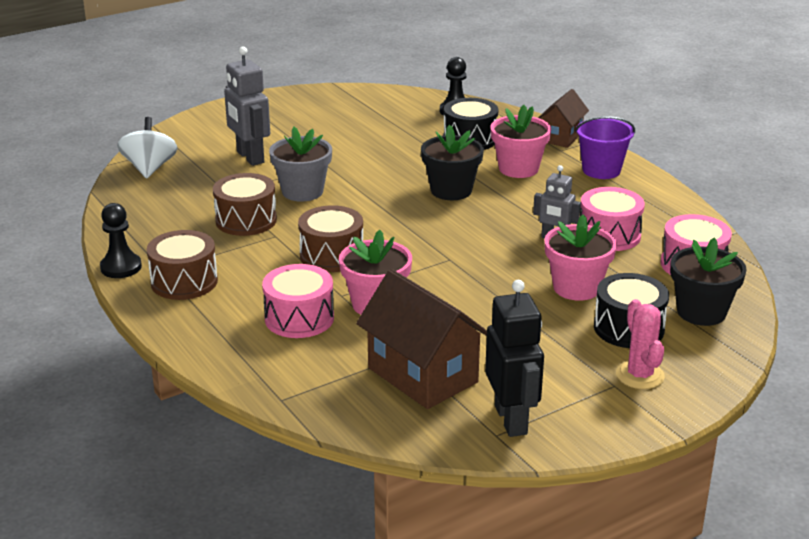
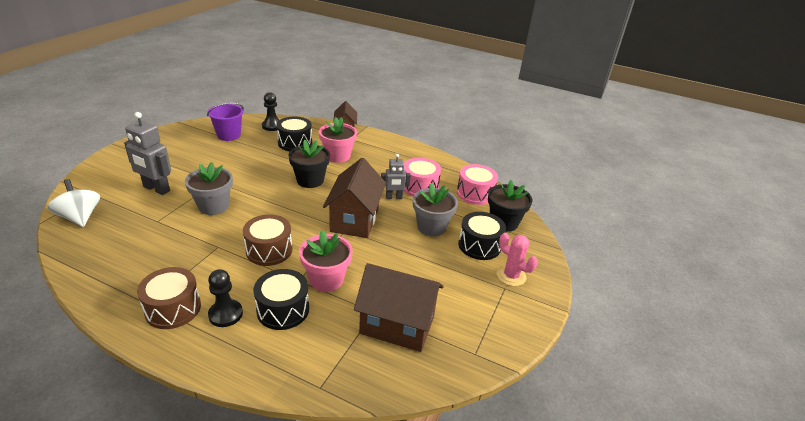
camera: 35 degrees left, 5 degrees up
black pawn [100,203,142,278] -> black pawn moved to [208,269,243,327]
brown drum [213,173,277,236] -> none
pink drum [262,264,334,338] -> black drum [254,269,309,330]
black robot [485,280,544,437] -> none
pink flower pot [544,214,617,301] -> grey flower pot [413,183,458,237]
purple bucket [575,116,635,179] -> purple bucket moved to [207,103,244,141]
none -> brown house [323,158,386,238]

